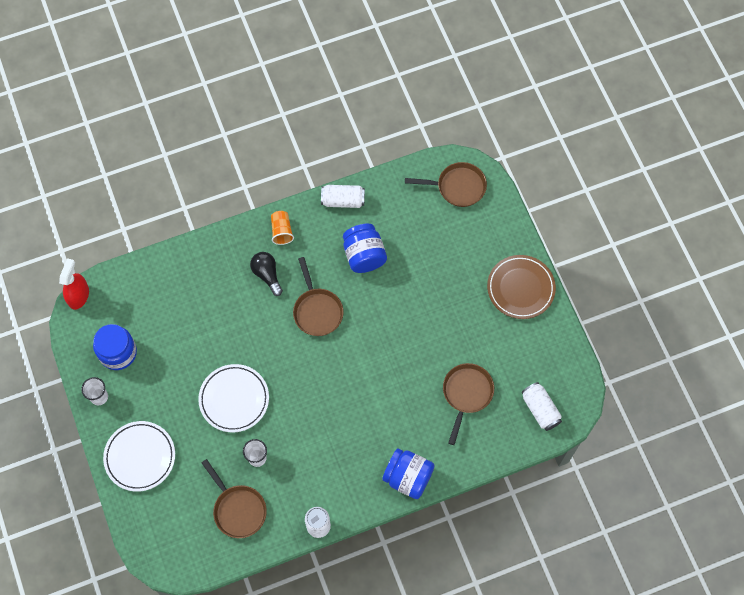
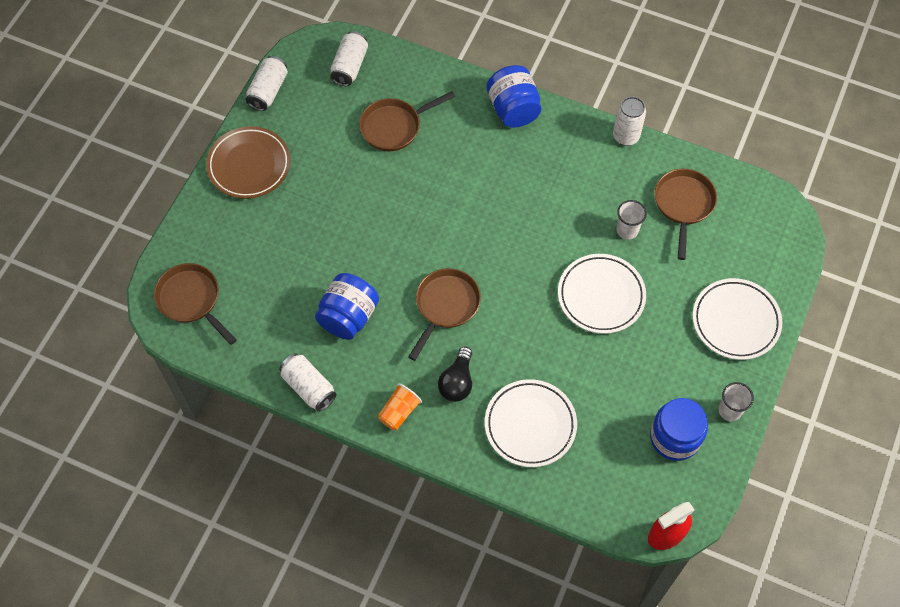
camera: 135 degrees left, 5 degrees down
none -> white can [245,56,288,111]
none -> white plate [485,379,577,467]

